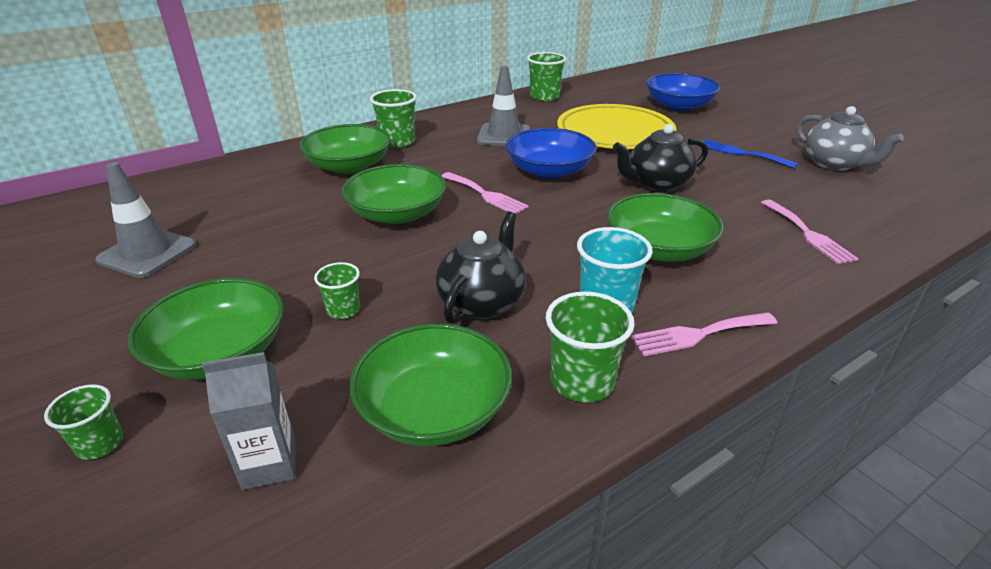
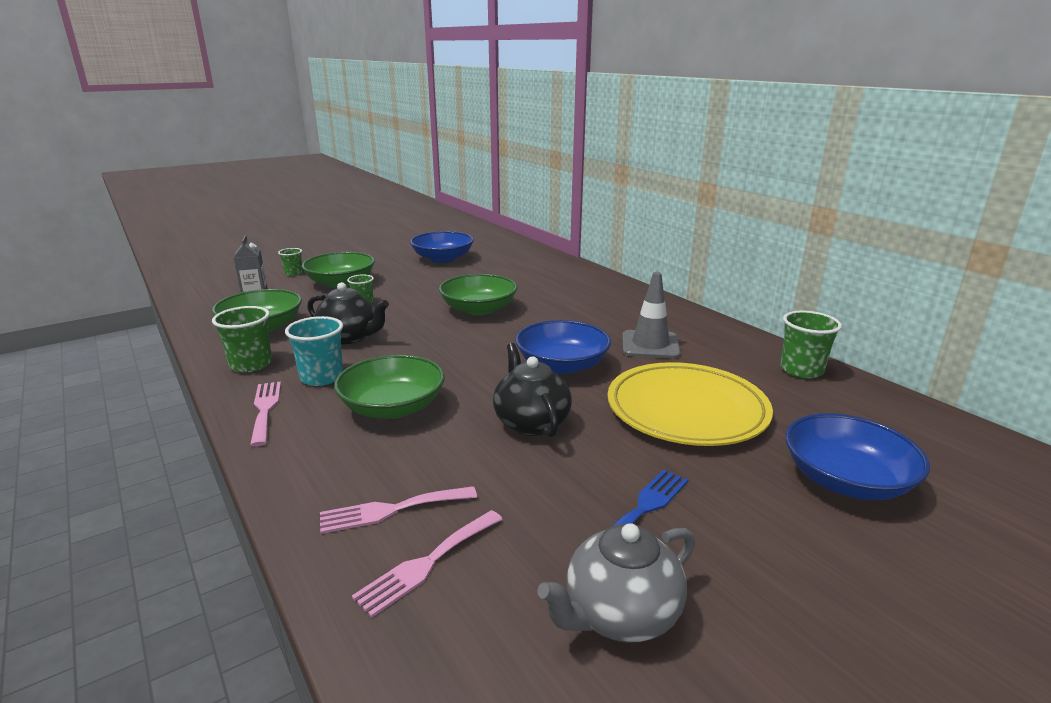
camera: 90 degrees right, 10 degrees down
grey traffic cone [95,162,196,278] -> blue bowl [410,231,474,263]
green bowl [299,124,391,174] -> none
green cup [370,89,417,148] -> none
pink fork [441,172,529,214] -> pink fork moved to [352,510,503,617]

